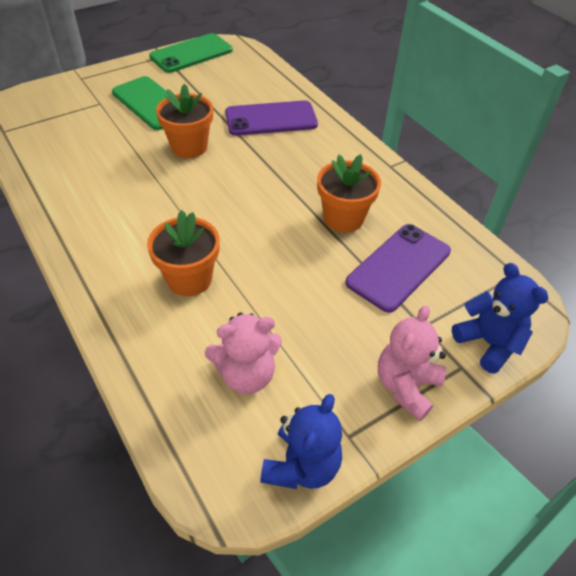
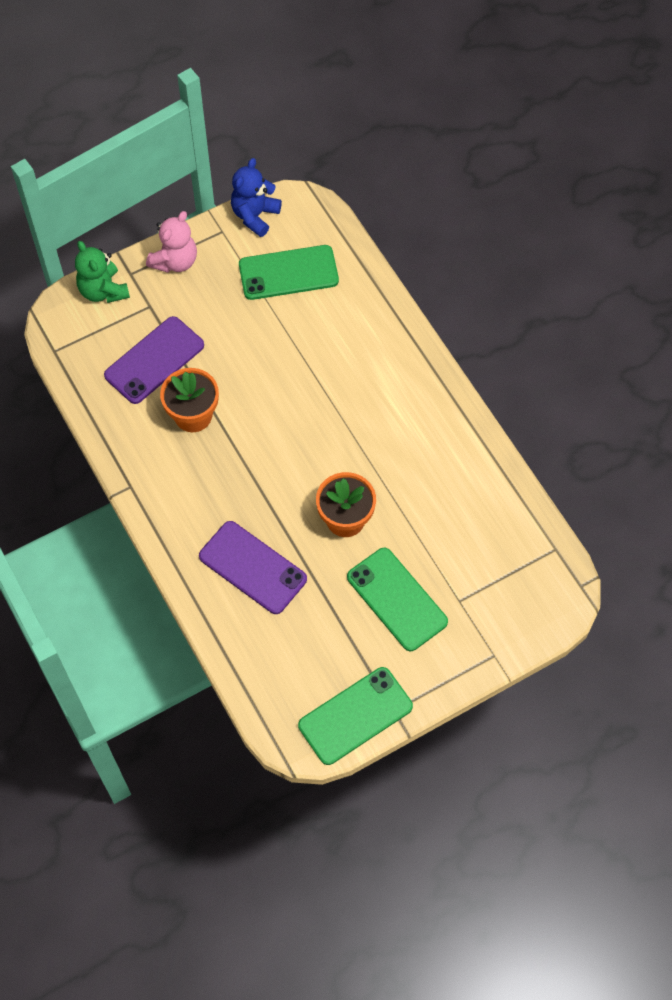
camera: 175 degrees left, 15 degrees up
orange flower pot [147,210,220,296] -> none
pink teddy bear [205,313,282,394] -> green phone [239,245,339,300]
purple phone [225,100,318,136] -> purple phone turned 45 degrees clockwise [199,521,307,614]
blue teddy bear [452,263,549,374] -> green teddy bear [75,241,130,303]

